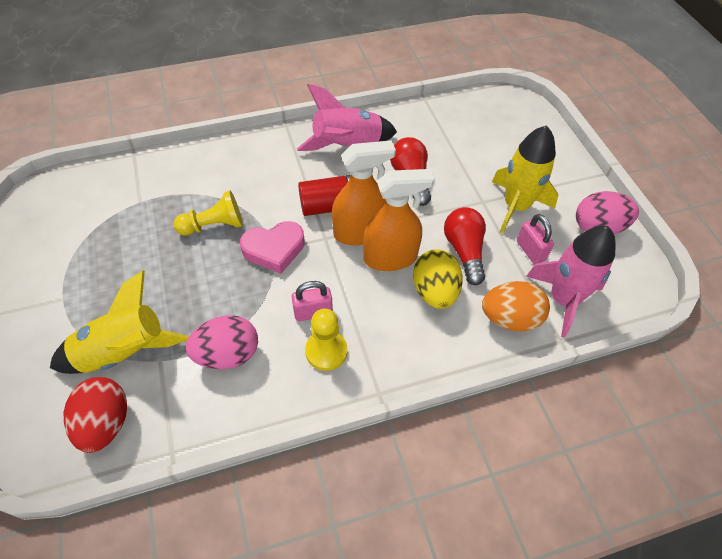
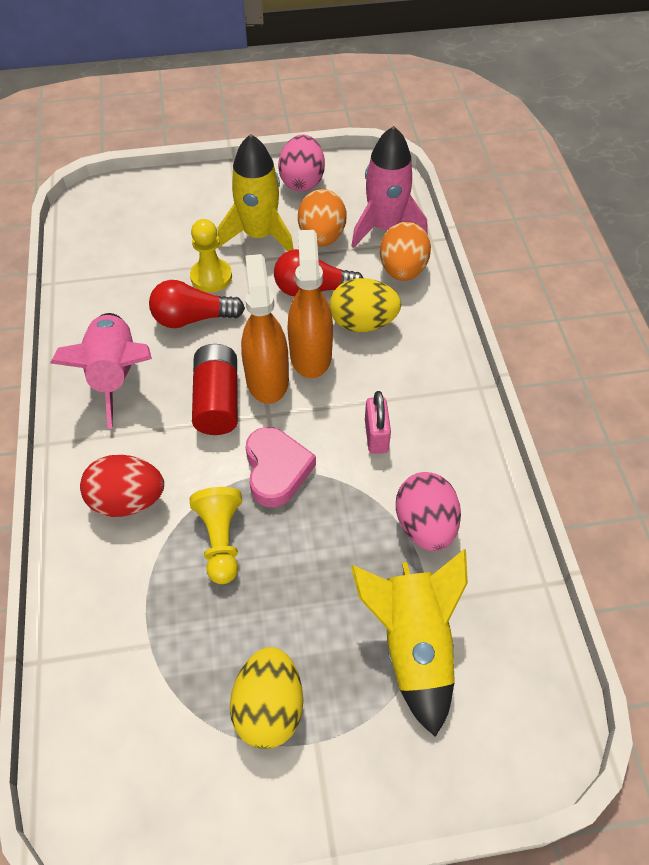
camera: 80 degrees left, 0 degrees up
red egg [64,377,127,453] -> red egg moved to [80,455,164,517]
yellow pawn [305,309,347,371] -> yellow pawn moved to [190,219,232,292]
pink padlock [517,214,554,264] -> orange egg [298,189,346,246]
none -> yellow egg [230,647,303,749]

